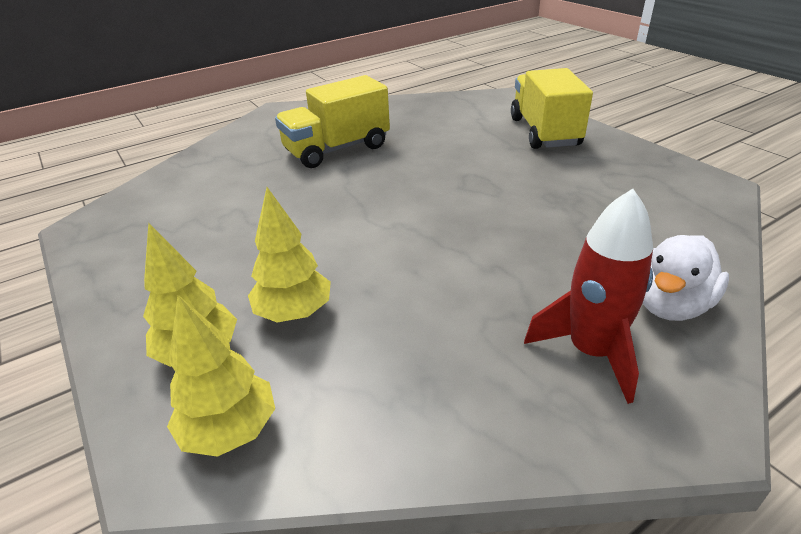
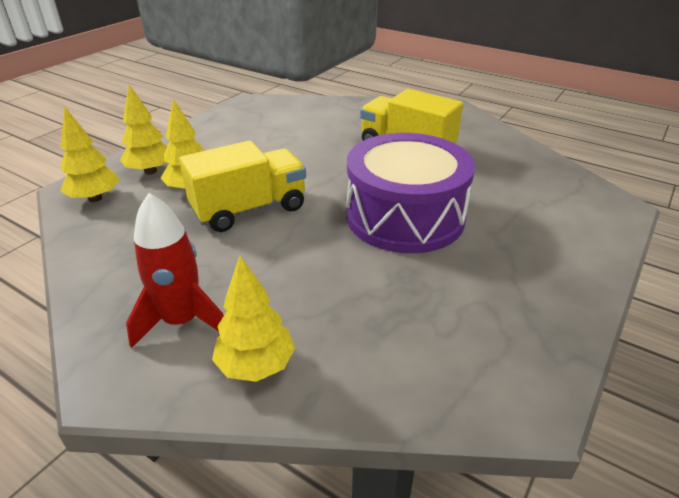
camera: 65 degrees right, 0 degrees up
yellow truck [511,68,593,149] -> yellow truck moved to [179,141,306,232]
white duck [643,235,729,321] -> yellow tree [212,256,295,382]
none -> purple drum [346,133,475,253]

